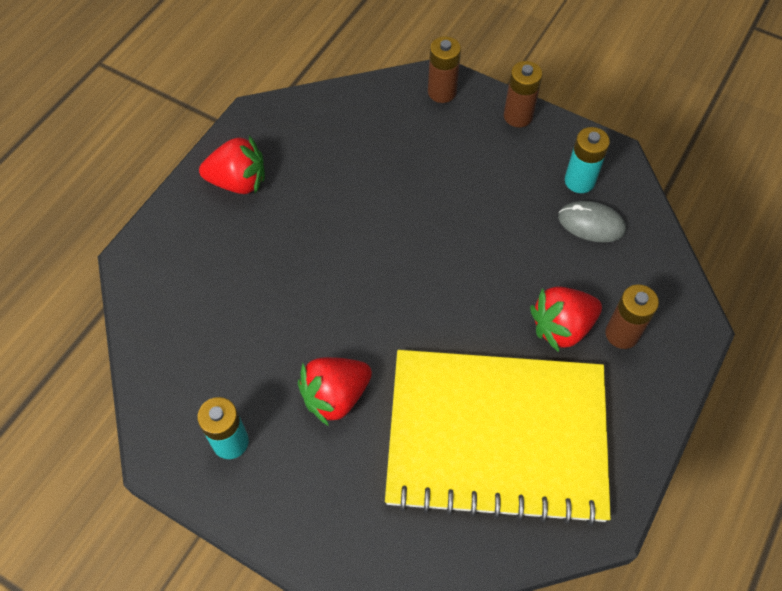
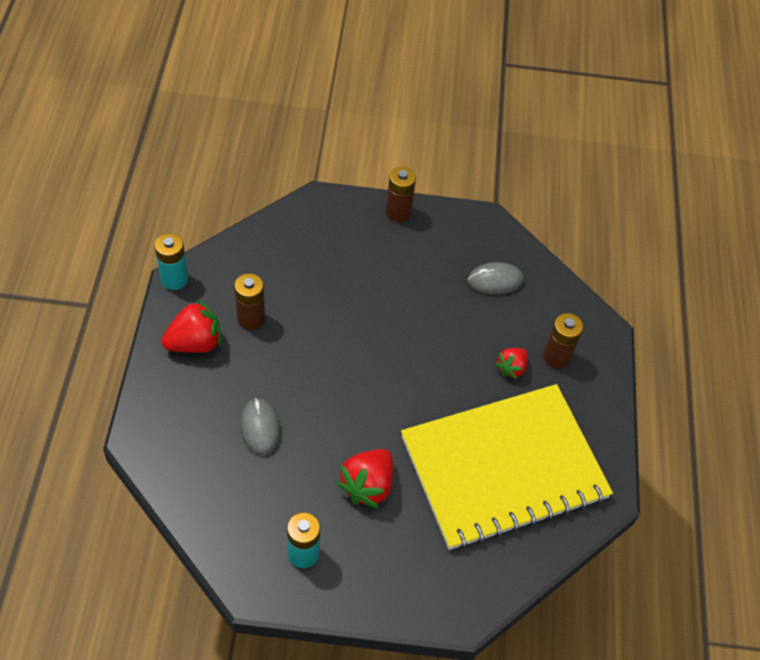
camera: 30 degrees left, 5 degrees down
brown battery [428,36,461,103] -> brown battery moved to [234,273,265,330]
red strawberry [530,286,602,352] -> red strawberry [495,348,528,380], size x0.62
turquoise battery [565,127,610,193] -> turquoise battery moved to [155,233,188,290]
none -> grey mouse [240,398,281,455]

